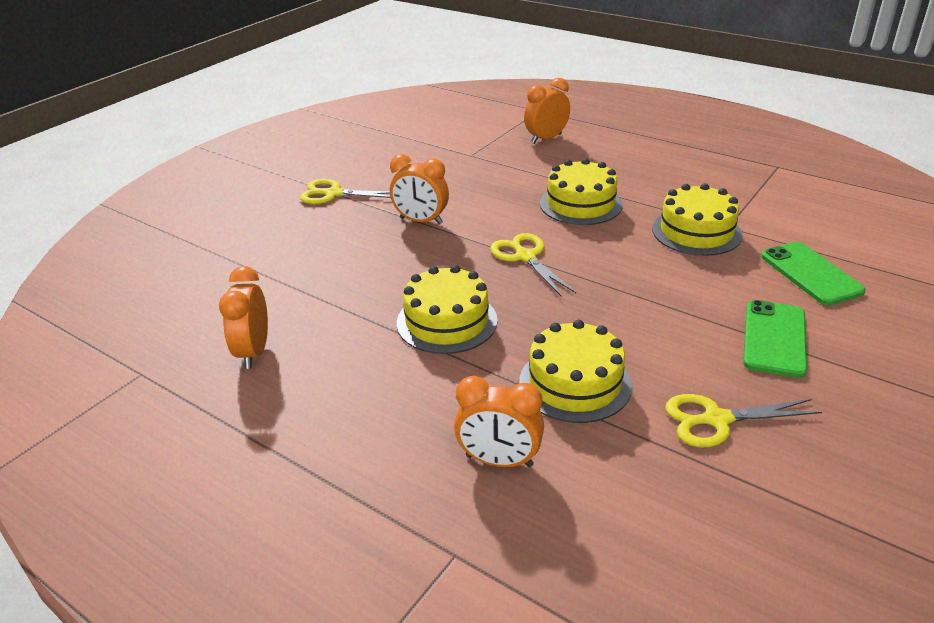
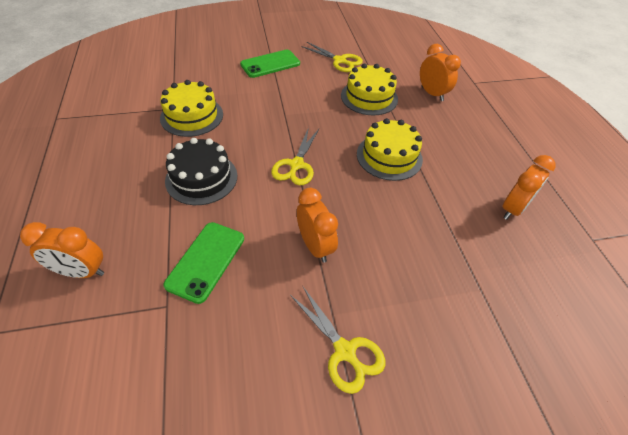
camera: 140 degrees left, 15 degrees up
yellow cake [540,158,623,225] -> black cake [165,138,237,205]
green phone [761,242,866,305] -> green phone moved to [163,222,244,304]

